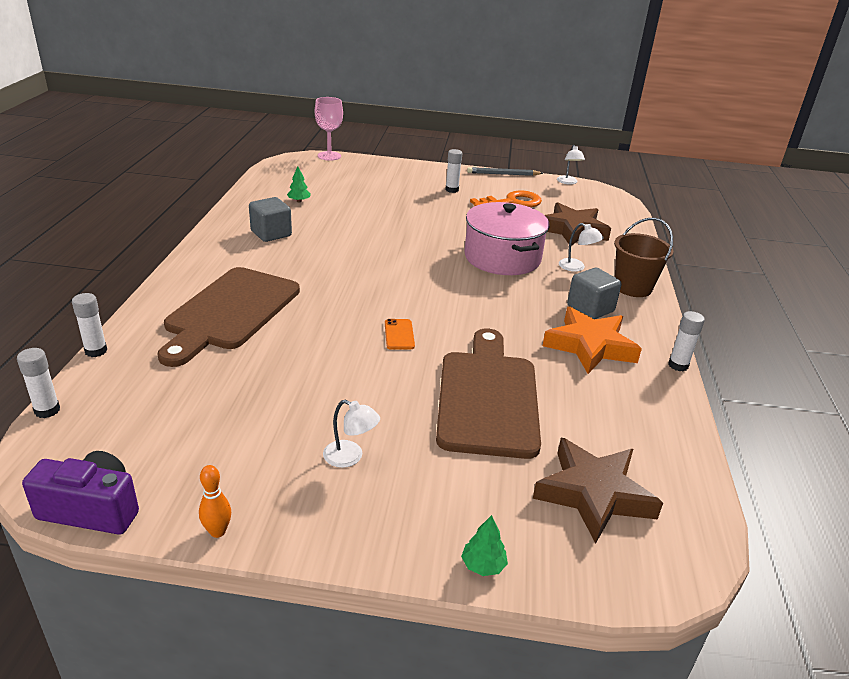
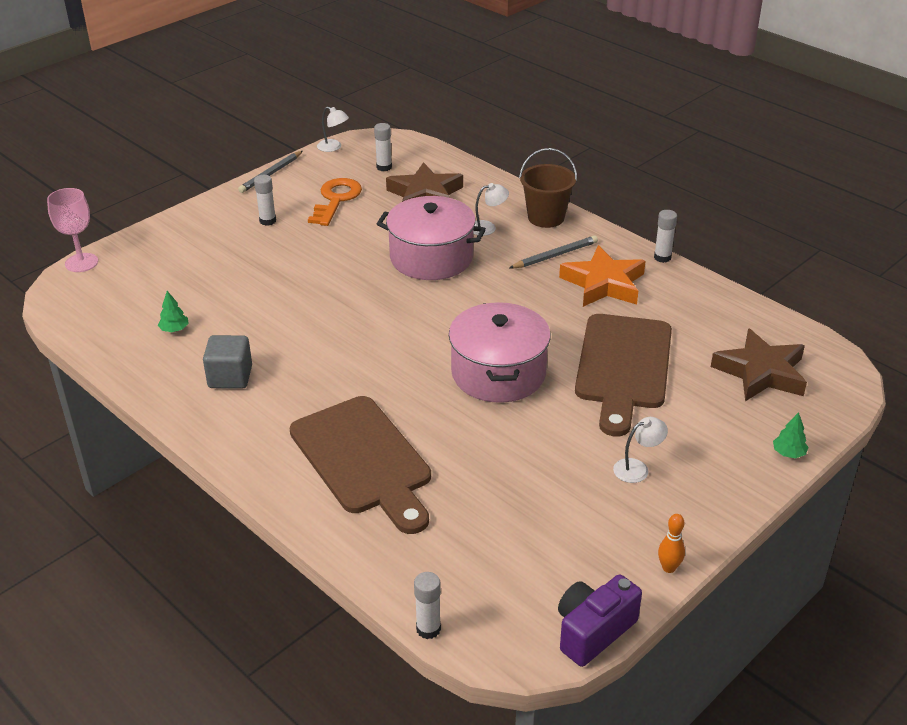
camera: 50 degrees left, 5 degrees up
white glue stick [72,293,107,357] -> white glue stick moved to [374,123,392,172]
orange phone [385,319,415,350] -> pink pot [449,302,551,403]
brown cutting board [436,329,541,459] -> brown cutting board turned 120 degrees counterclockwise [575,314,672,436]
grey cube [567,268,621,319] -> grey pencil [509,235,598,268]

